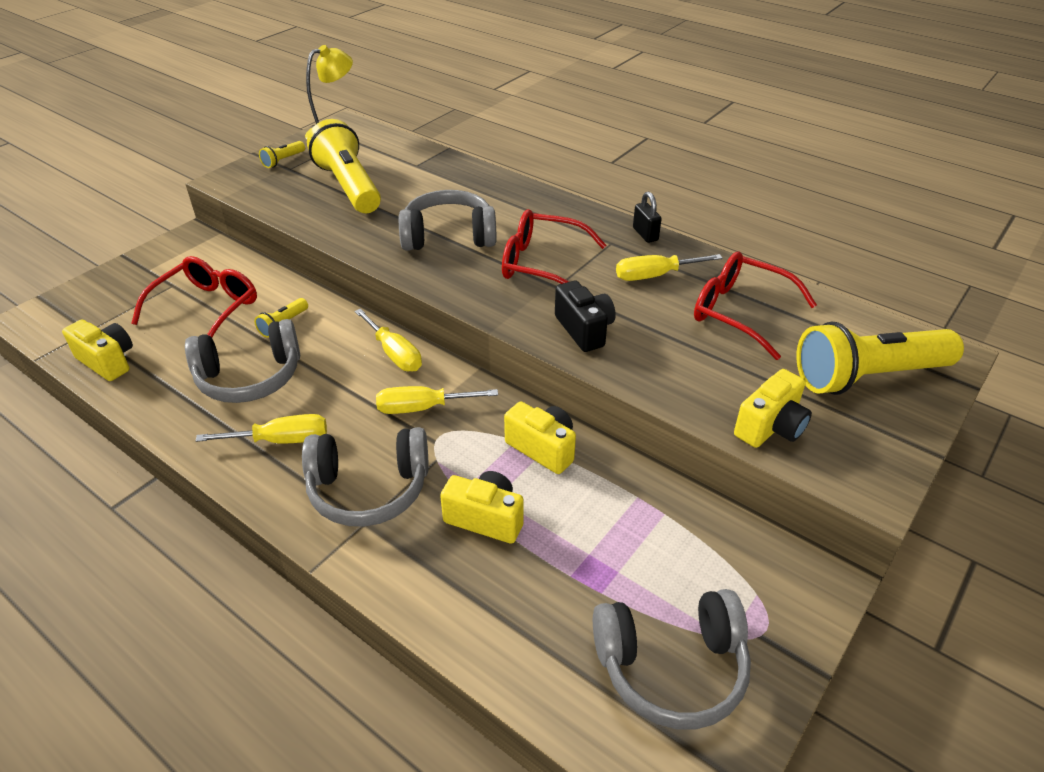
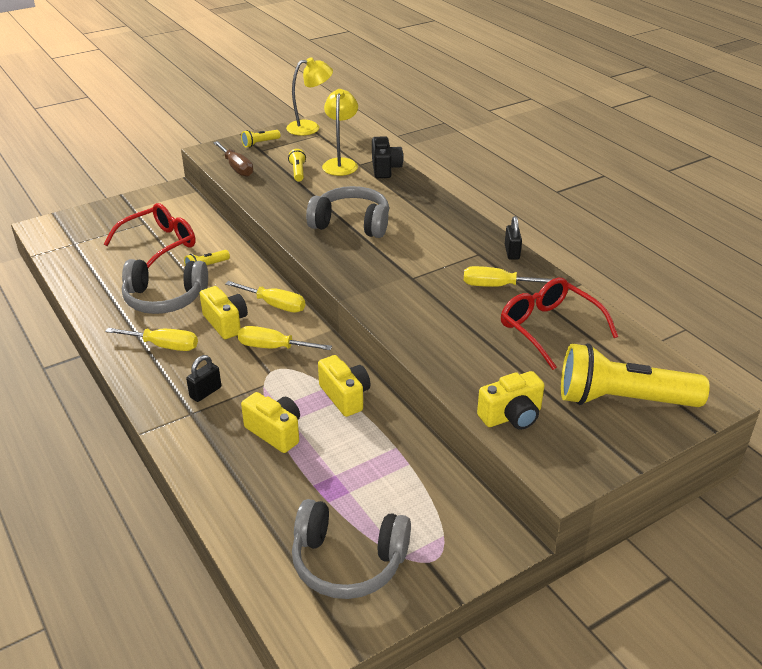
camera: 20 degrees right, 5 degrees down
yellow camera [62,319,133,381] -> yellow camera moved to [200,286,248,339]
grey headphones [302,427,429,527] -> black padlock [186,355,221,402]
yellow flashlight [307,119,381,213] -> yellow flashlight [288,149,306,181], size x0.42
yellow screwdriver [354,308,422,372] -> yellow screwdriver turned 45 degrees counterclockwise [225,281,305,313]
red glasses [502,209,606,284] -> none
black camera [555,281,616,352] -> black camera moved to [372,136,403,178]
none -> brown screwdriver [213,141,253,177]
none -> yellow lamp [322,89,358,176]

